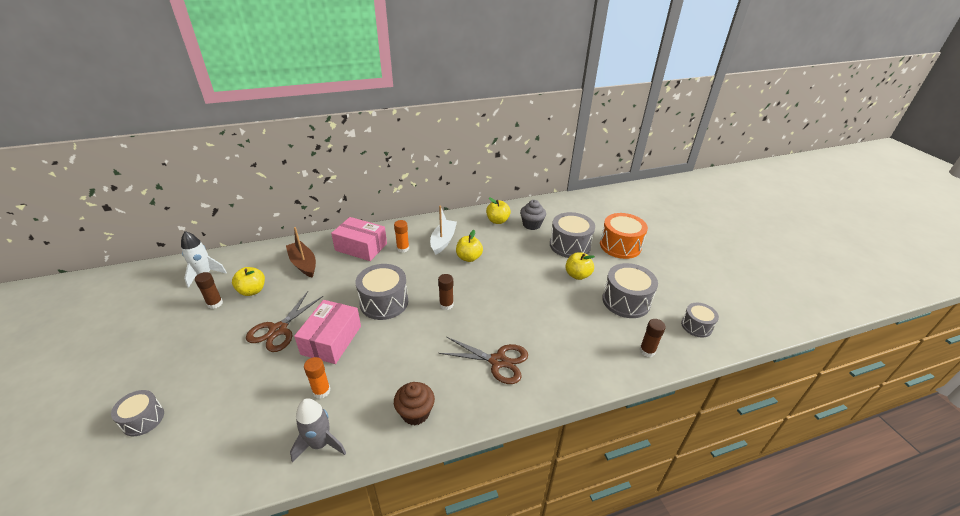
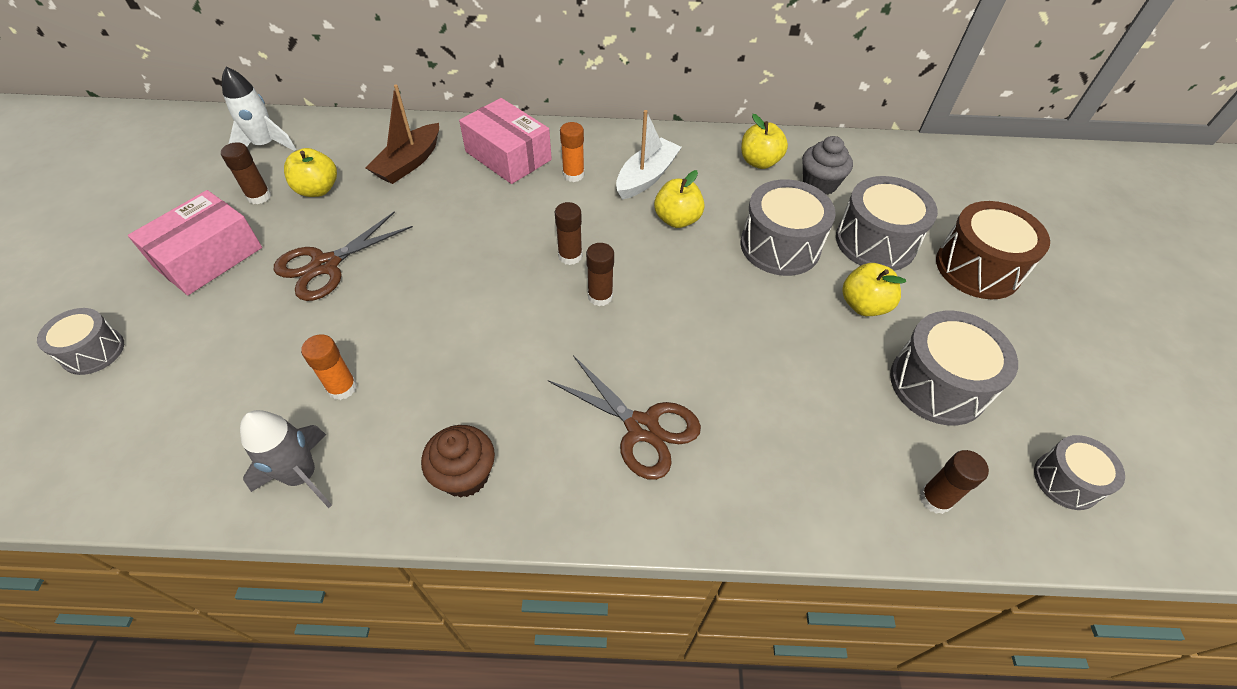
camera: 20 degrees right, 15 degrees up
brown boat [286,227,316,278] -> brown boat turned 135 degrees counterclockwise [366,85,439,184]
pink box [294,300,361,364] -> pink box moved to [128,190,262,295]
grey drum [356,264,408,320] -> grey drum moved to [740,179,836,276]
orange drum [600,213,648,259] -> brown drum [936,201,1050,299]
none -> brown glue stick [555,202,582,265]

